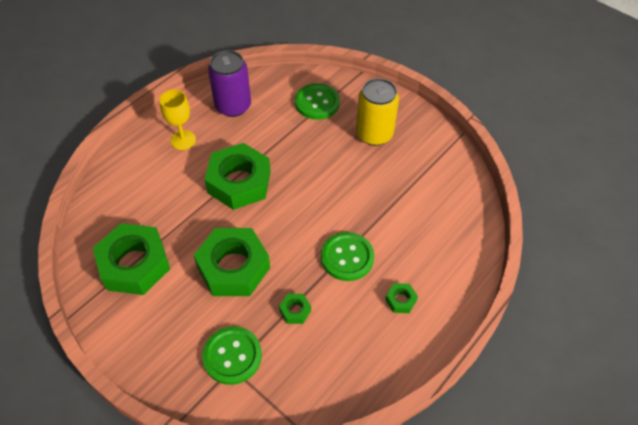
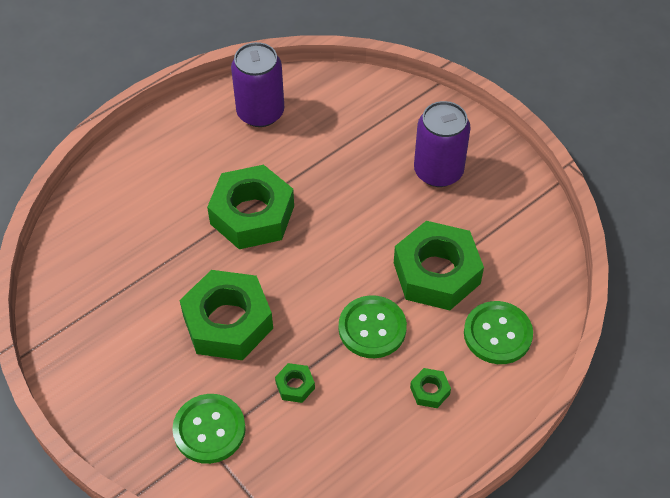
camera: 10 degrees right, 0 degrees up
green nut [93,223,170,295] -> green nut moved to [394,221,484,310]
yellow goblet [159,89,196,150] -> none
green button [295,83,340,120] -> green button moved to [464,301,533,364]
yellow can [356,78,399,146] -> purple can [414,101,471,187]

